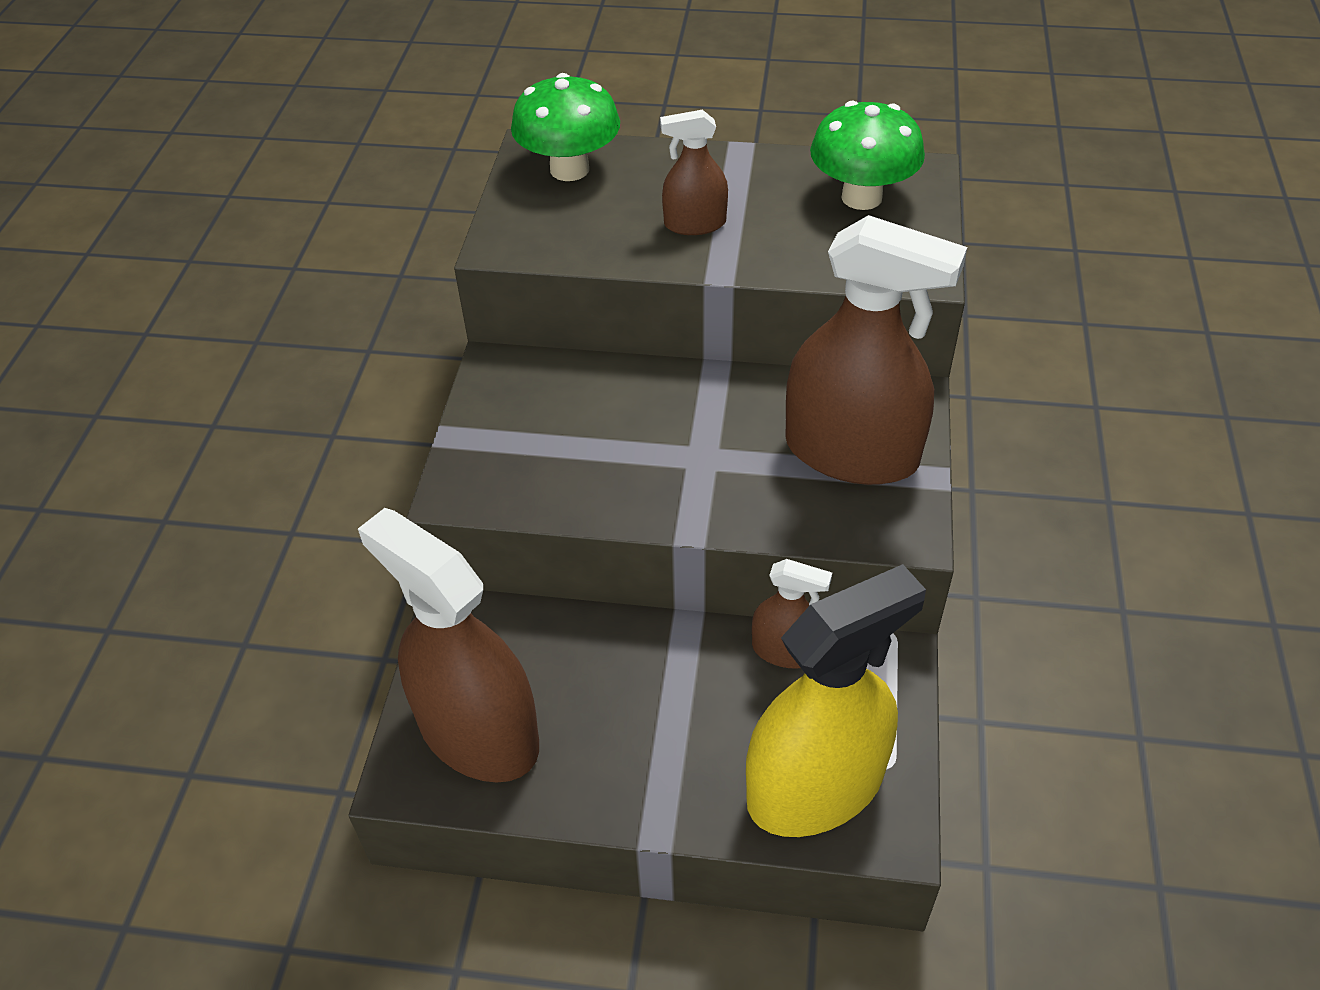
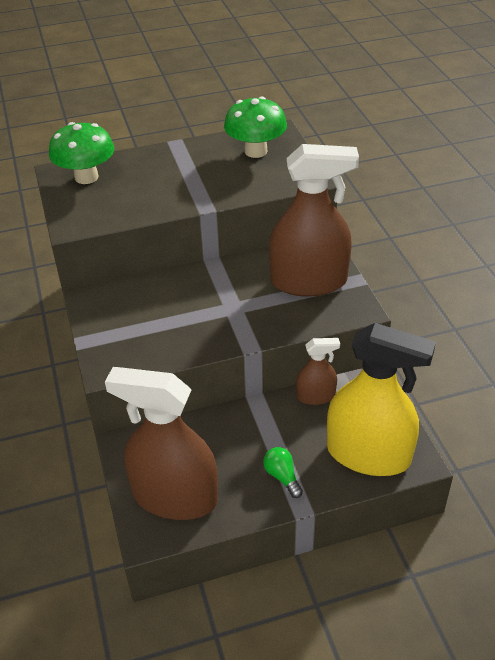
camera: 25 degrees left, 5 degrees down
brown spray bottle [660,110,728,235] -> none
yellow spray bottle [746,564,926,837] -> yellow spray bottle turned 75 degrees clockwise [327,323,436,476]
none -> green light bulb [263,447,303,498]

